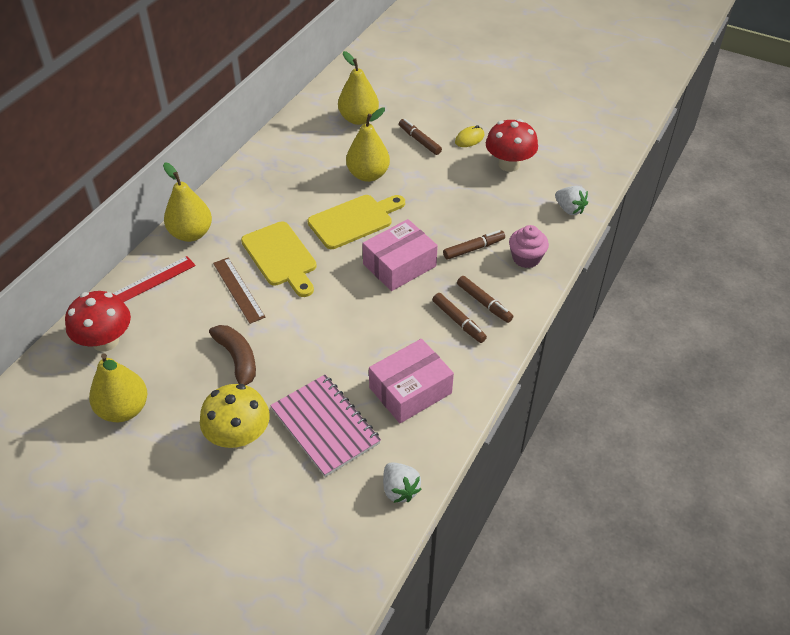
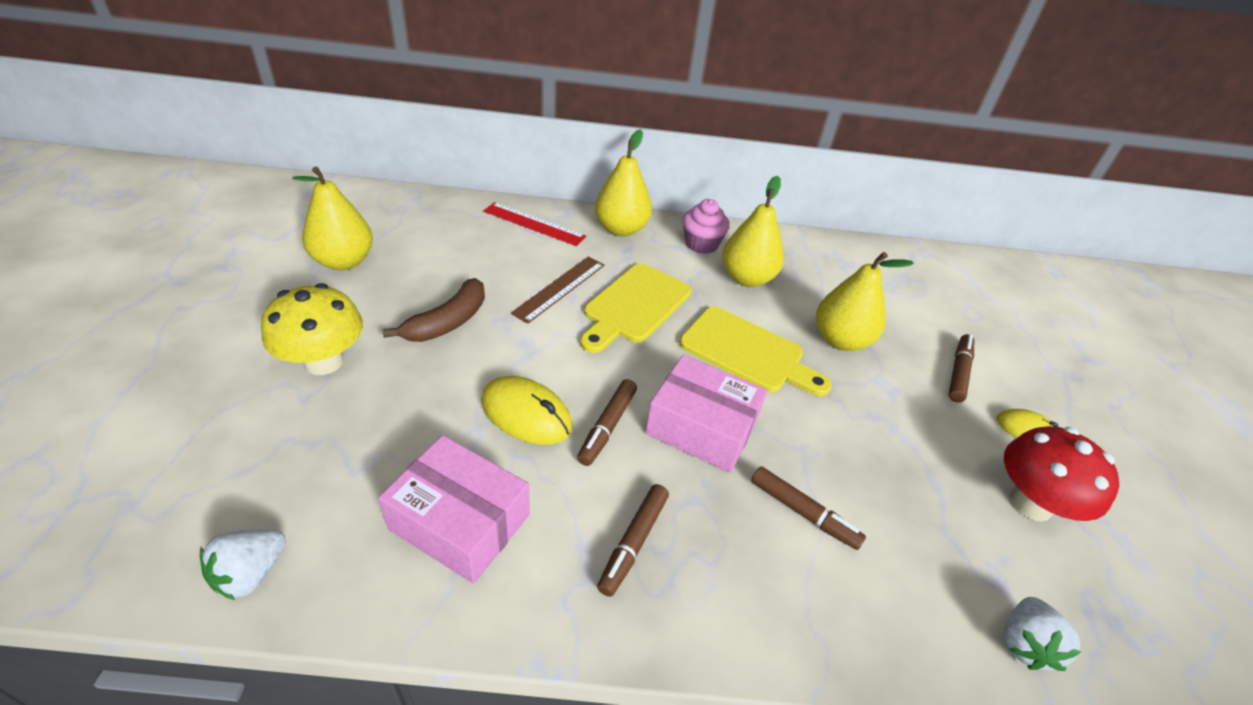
camera: 60 degrees right, 5 degrees down
red mushroom [65,291,131,352] -> none
pink notebook [270,375,381,477] -> none
yellow pear [338,51,379,125] -> yellow pear moved to [722,176,784,287]
brown marker [457,276,513,323] -> brown marker moved to [577,379,637,466]
pink cupcake [509,225,549,268] -> pink cupcake moved to [682,199,730,254]
none -> yellow mouse [481,376,572,445]

